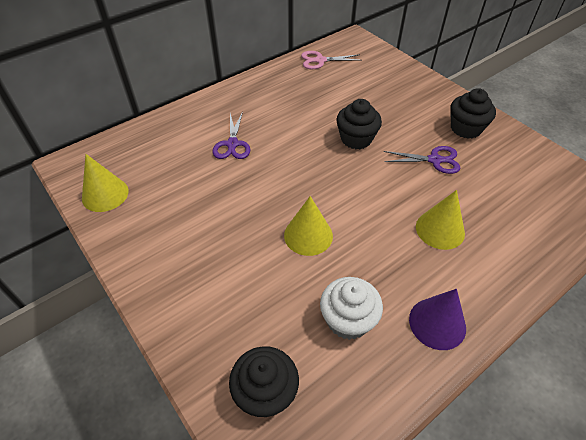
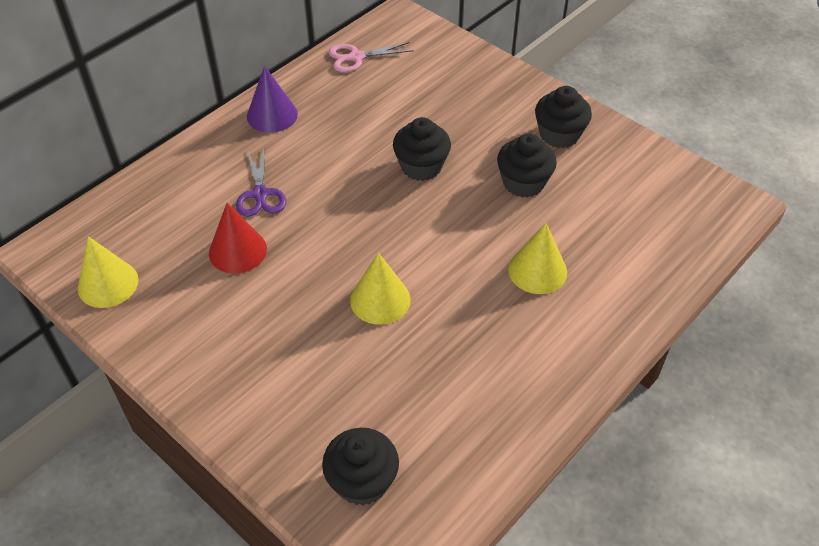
camera: 10 degrees left, 0 degrees up
white cupcake [320,277,383,340] -> none
purple scissors [384,146,460,174] -> black cupcake [497,134,557,198]
purple cone [409,289,466,350] -> purple cone moved to [247,66,298,133]
none -> red cone [209,203,267,274]

